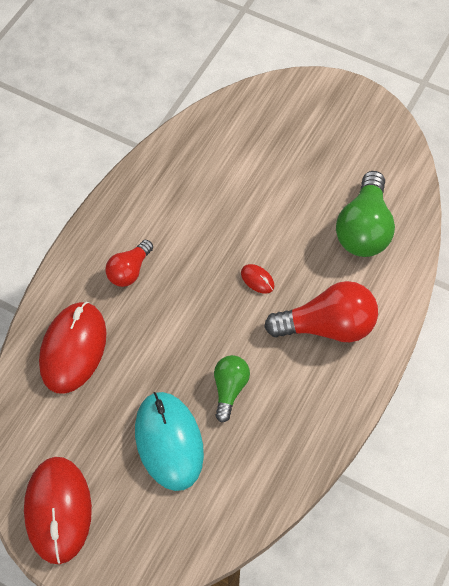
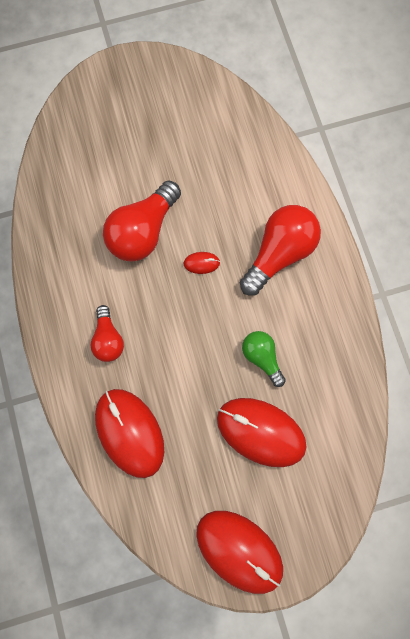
camera: 45 degrees left, 15 degrees up
turquoise mouse [135,392,204,491] -> red mouse [217,398,307,467]
green light bulb [336,171,395,257] -> none
none -> red light bulb [103,180,181,262]

